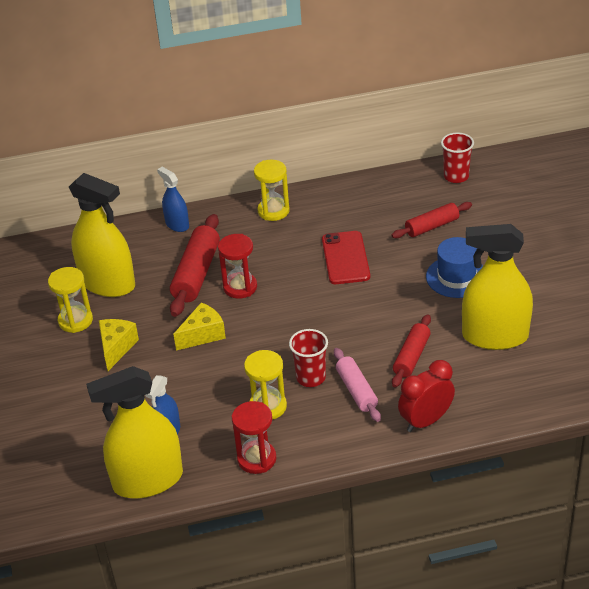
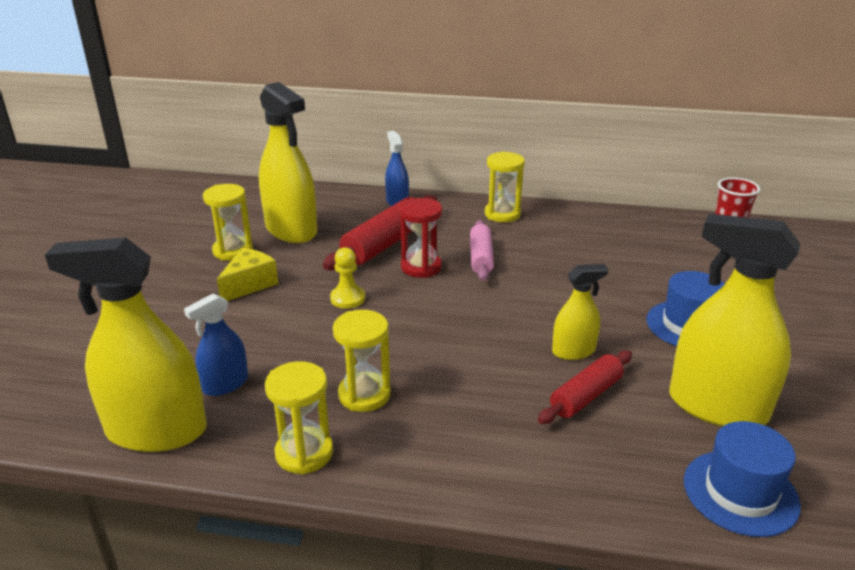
camera: 20 degrees right, 10 degrees down
yellow cheese [173,302,226,351] -> yellow pawn [330,247,365,309]
red hourglass [232,401,276,474] -> yellow hourglass [265,361,333,475]
red cup [289,329,328,387] -> none
red phone [322,231,370,284] -> none
pink rolling pin [334,348,381,422] -> pink rolling pin moved to [470,220,494,281]
red rolling pin [391,202,472,238] -> none
red clock [398,360,455,432] -> none
none -> yellow spray bottle [552,264,609,360]
none -> blue hat [684,421,801,537]

